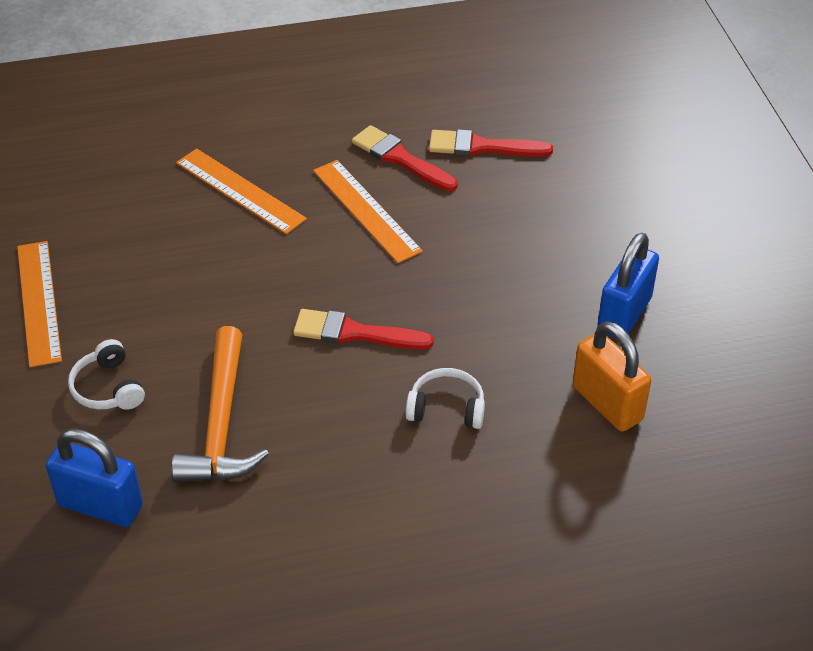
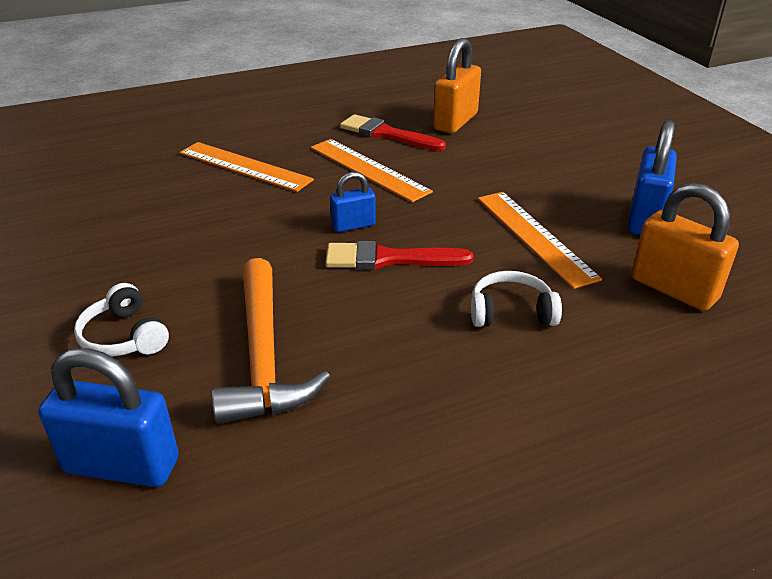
camera: 10 degrees left, 10 degrees down
orange ruler [17,241,62,367] -> orange ruler moved to [478,192,602,289]
red brush [429,129,553,157] -> orange padlock [433,38,481,133]
none -> blue padlock [330,172,376,232]

